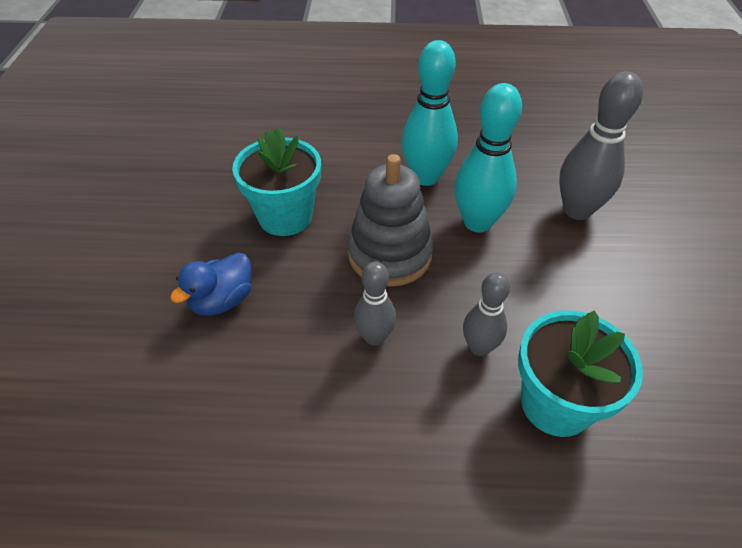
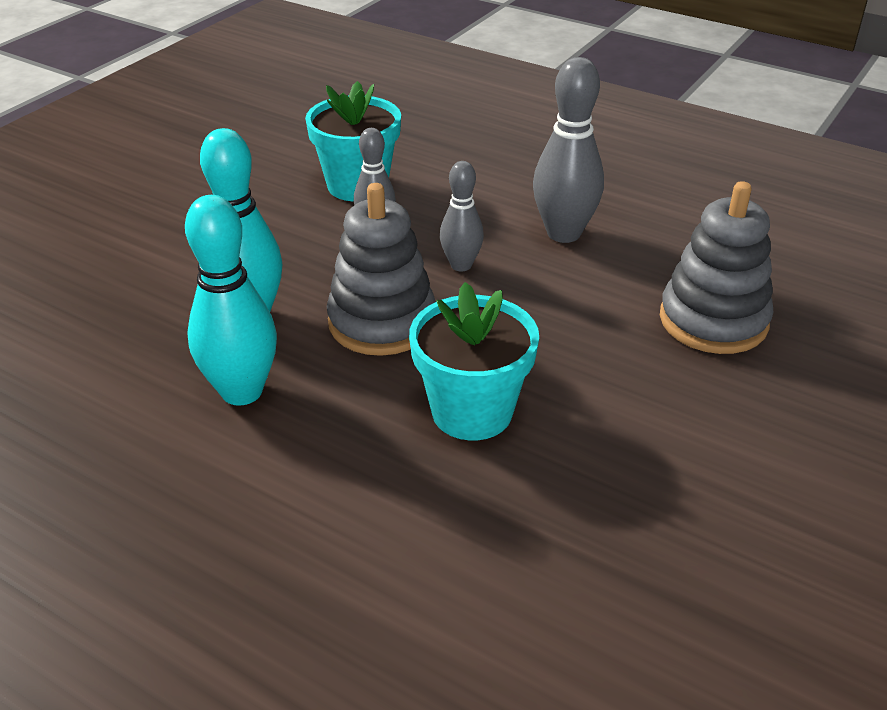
camera: 150 degrees left, 10 degrees down
blue duck [170,253,252,316] -> none
grey bowling pin [559,72,643,220] -> grey bowling pin moved to [533,57,604,243]
none -> grey stacking toy [660,181,774,354]

